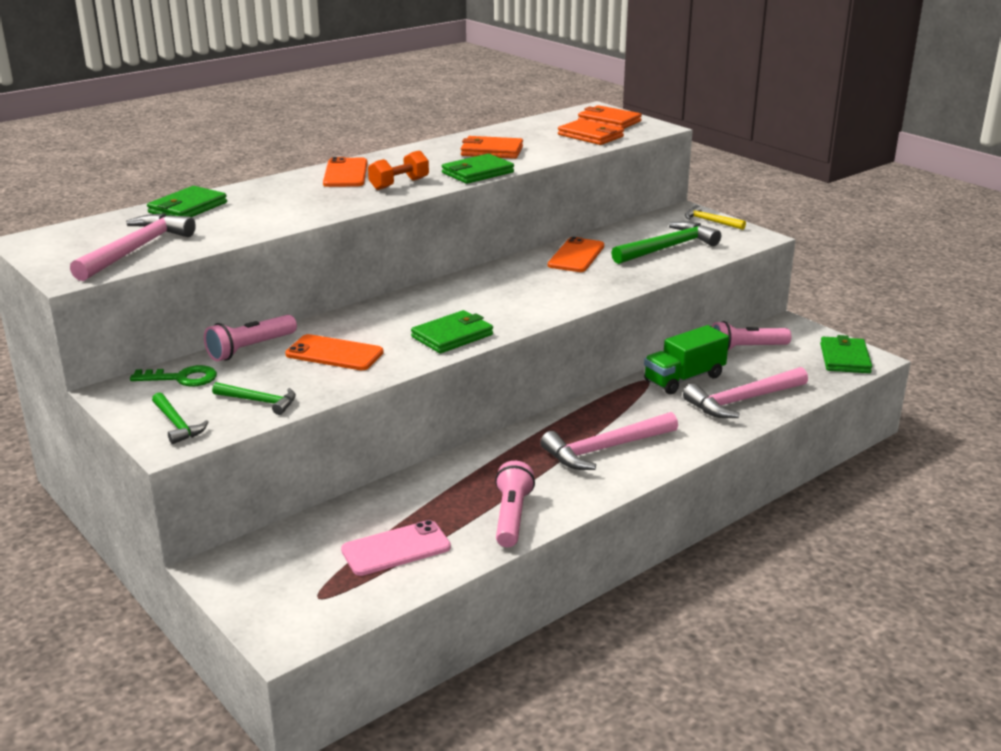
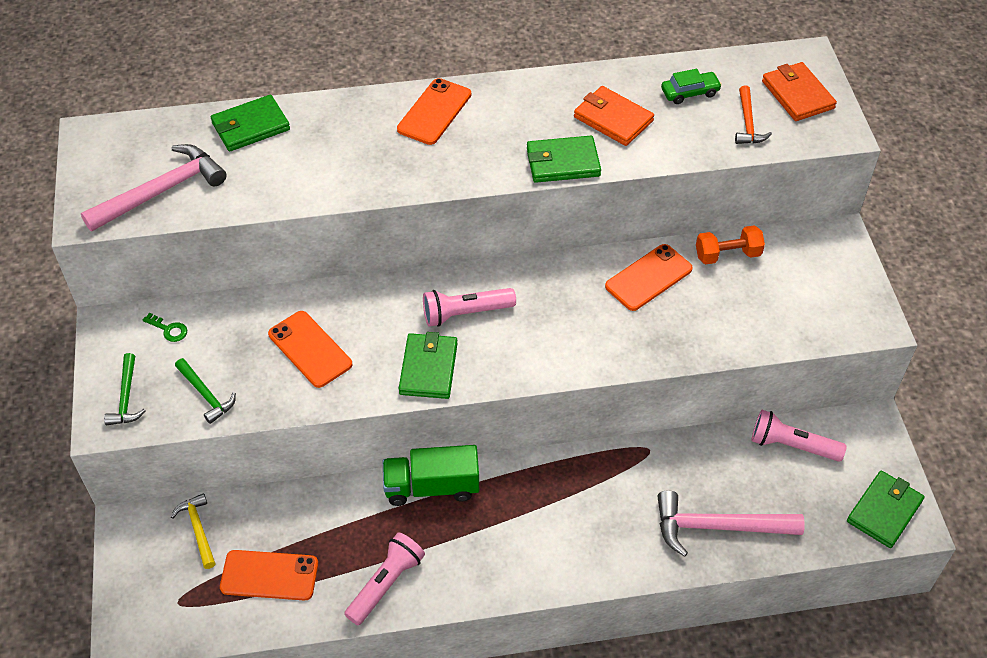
camera: 30 degrees right, 25 degrees up
green key [130,365,217,387] -> green key [143,313,187,342], size x0.63
pink flashlight [204,315,297,361] -> pink flashlight moved to [423,288,516,327]
pink phone [341,520,451,576] -> orange phone [220,550,318,601]
orange dumbbell [368,150,429,190] -> orange dumbbell moved to [696,225,765,264]
green wallet [411,310,493,353] -> green wallet turned 75 degrees counterclockwise [398,332,458,399]
pink hammer [540,412,678,470] -> none
orange wallet [558,119,624,145] -> orange hammer [735,85,772,144]
green hammer [611,221,721,264] -> none
green truck [644,325,729,394] -> green truck moved to [383,445,479,506]
yellow hammer [685,205,746,230] -> yellow hammer moved to [171,493,216,569]
none -> green car [661,69,722,104]

